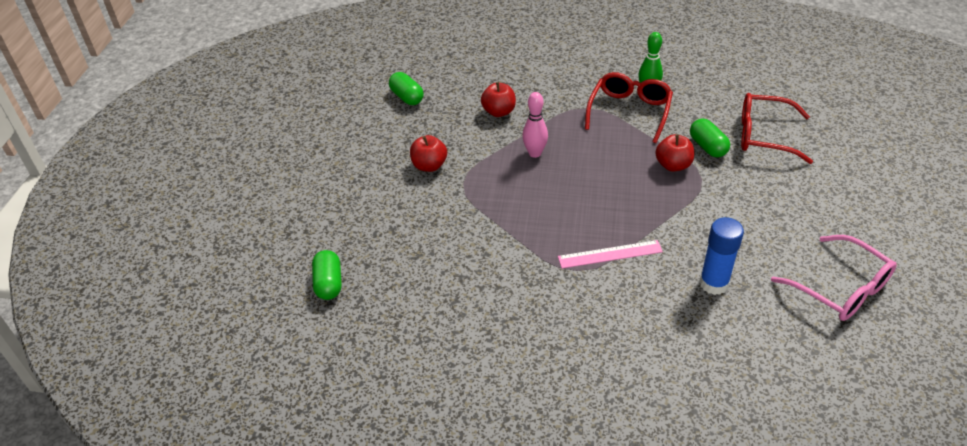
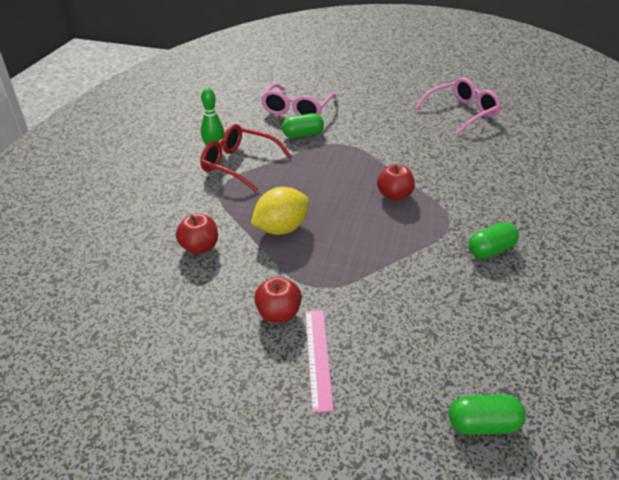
camera: 85 degrees left, 5 degrees down
green capsule [389,72,424,105] -> green capsule moved to [469,222,519,259]
pink bowling pin [522,92,548,158] -> yellow lemon [251,187,309,235]
pink ruler [558,240,663,268] -> pink ruler moved to [305,310,334,412]
red apple [655,134,694,172] -> red apple moved to [377,164,415,201]
blue glue stick [699,217,744,295] -> none
red glasses [741,93,813,164] -> pink glasses [261,83,337,116]

